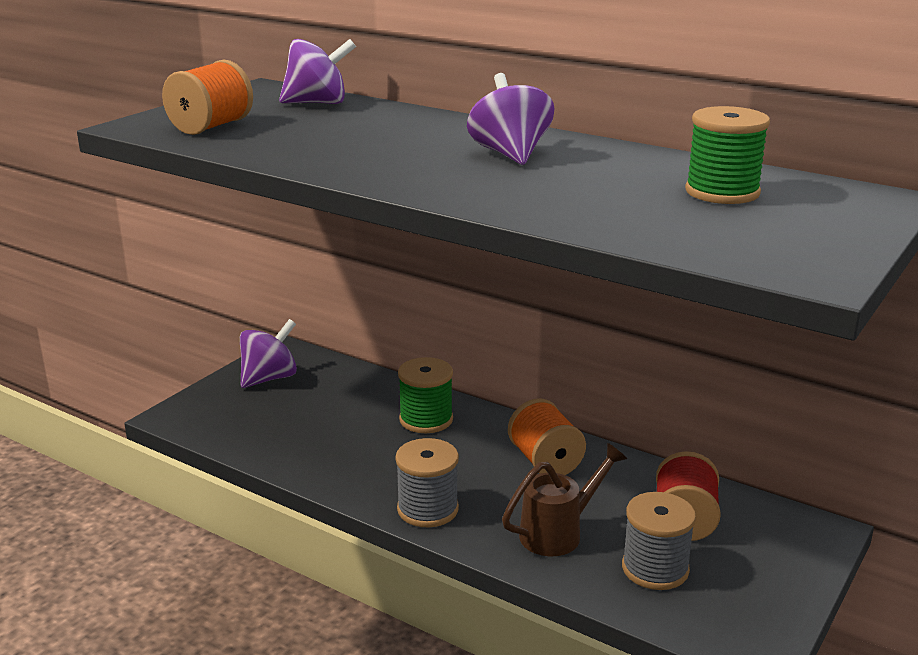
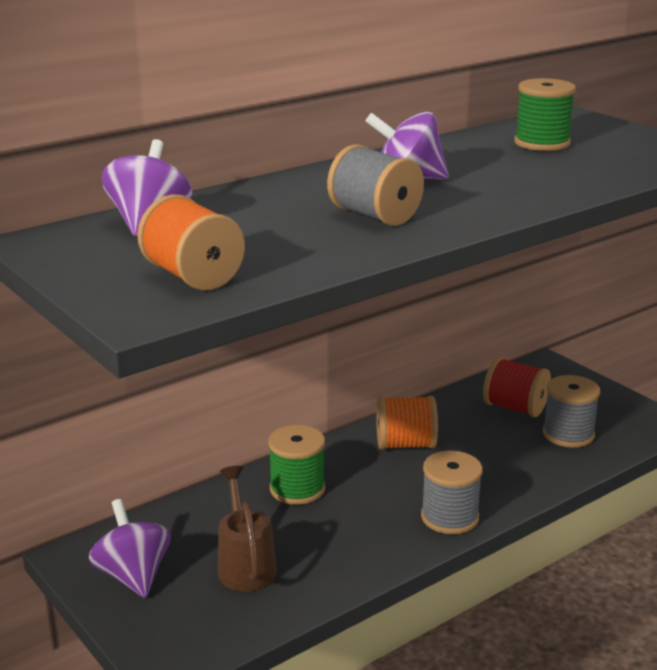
camera: 70 degrees left, 0 degrees up
brown watering can [502,443,627,556] -> brown watering can moved to [218,466,277,592]
none -> grey spool [327,144,424,226]

